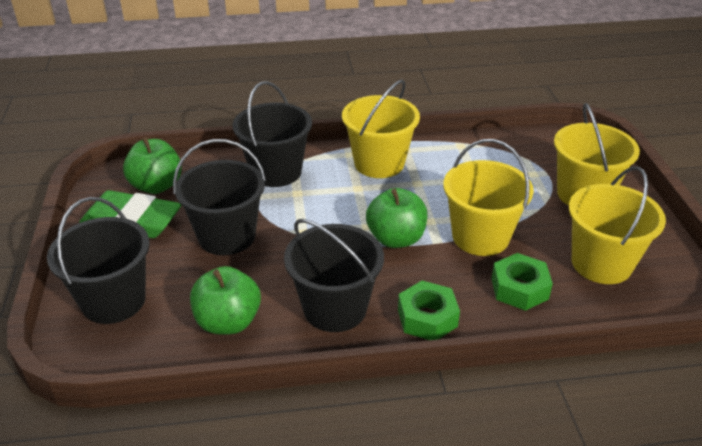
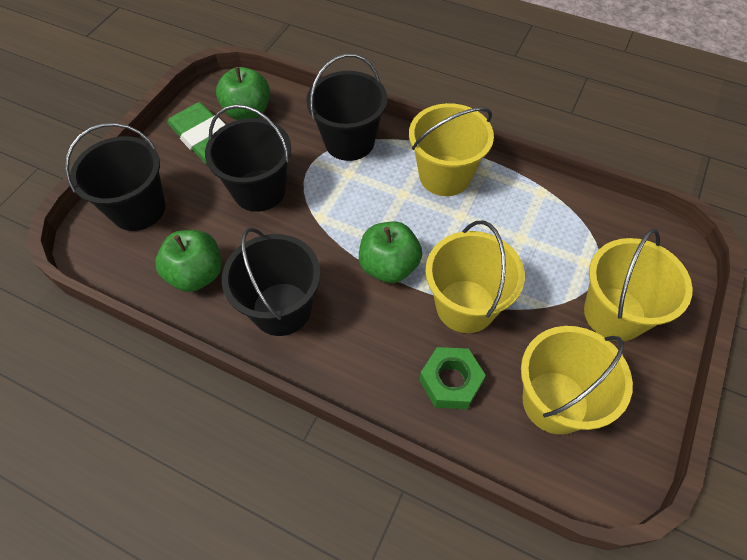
camera: 35 degrees right, 20 degrees up
green nut [398,281,460,340] -> none

